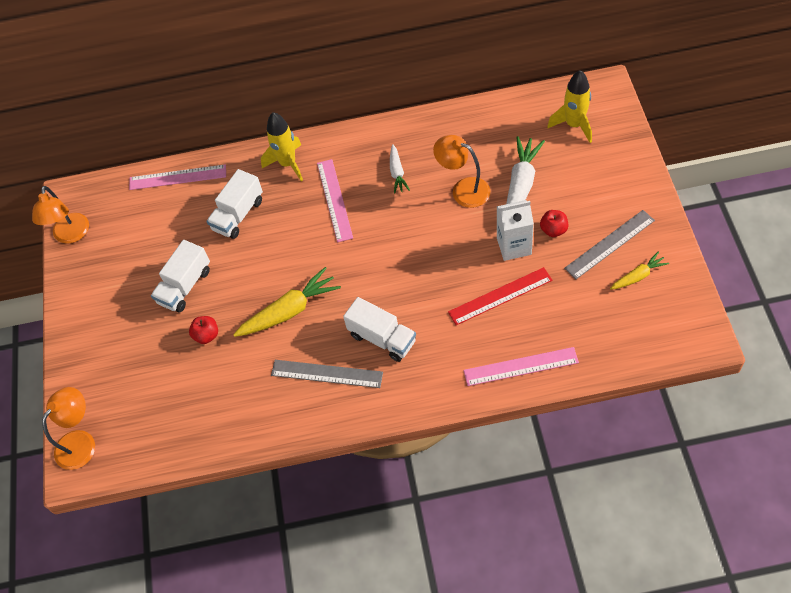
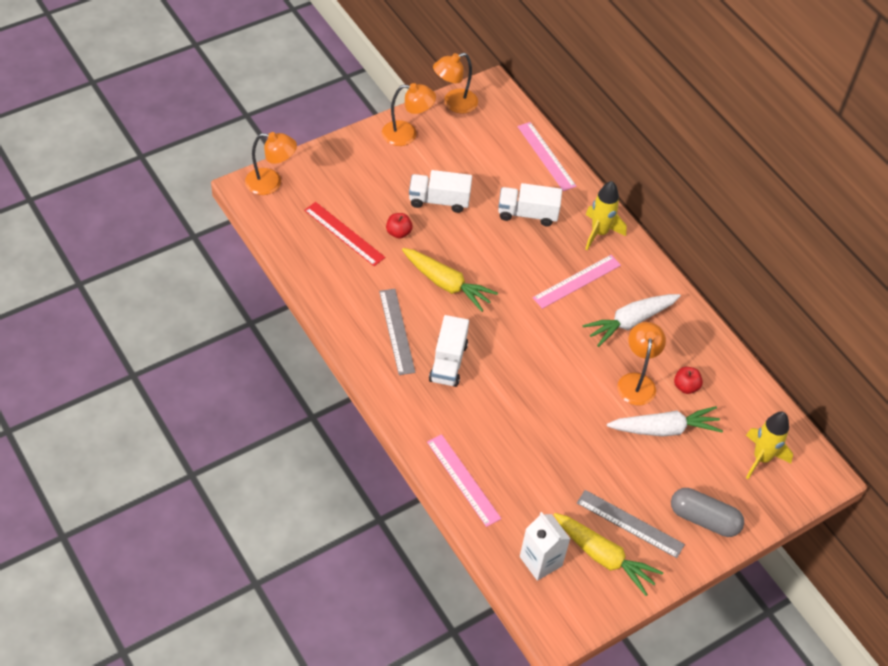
camera: 55 degrees right, 5 degrees down
white carrot [390,144,410,194] -> white carrot [582,294,681,347], size x1.76
red ruler [448,267,552,325] -> red ruler moved to [304,202,385,266]
white carton [496,200,534,261] -> white carton moved to [520,512,570,581]
red apple [540,210,568,237] -> red apple moved to [674,367,703,394]
yellow carrot [610,252,669,290] -> yellow carrot [554,513,663,596], size x1.76
none -> orange lamp [382,83,436,146]
none -> grey capsule [671,488,744,537]

